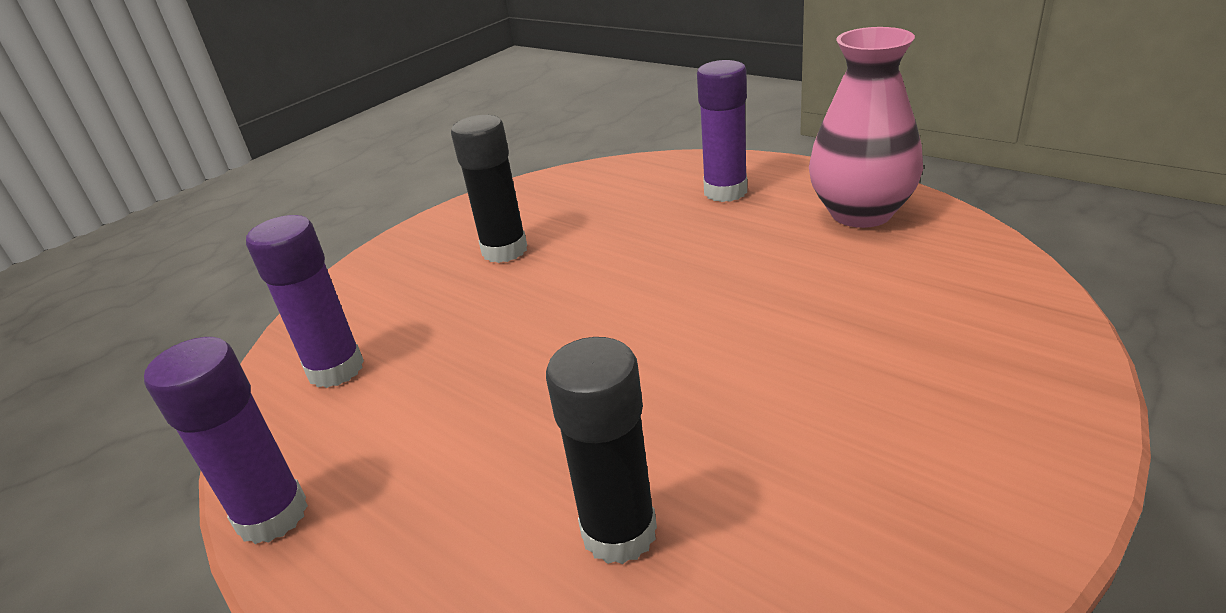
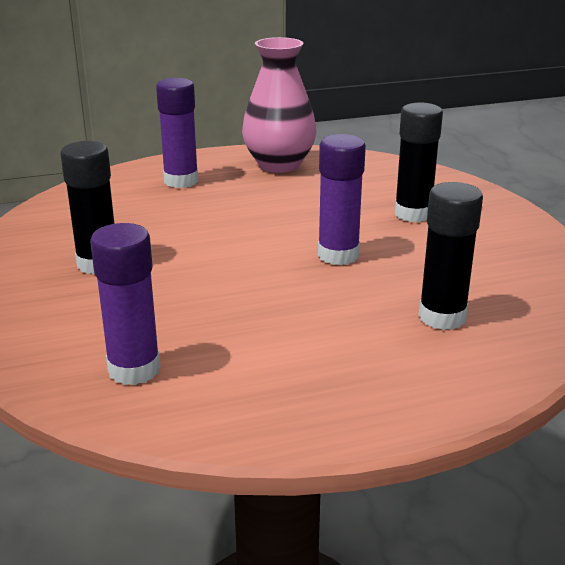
camera: 60 degrees left, 5 degrees down
purple glue stick [144,337,308,544] -> purple glue stick moved to [318,134,366,265]
none -> black glue stick [395,103,443,222]

